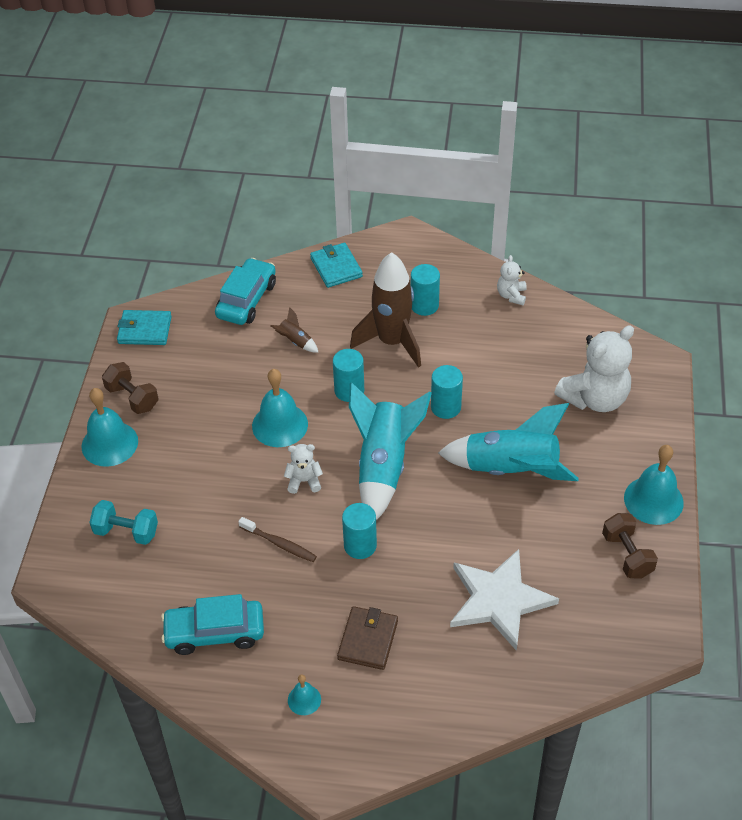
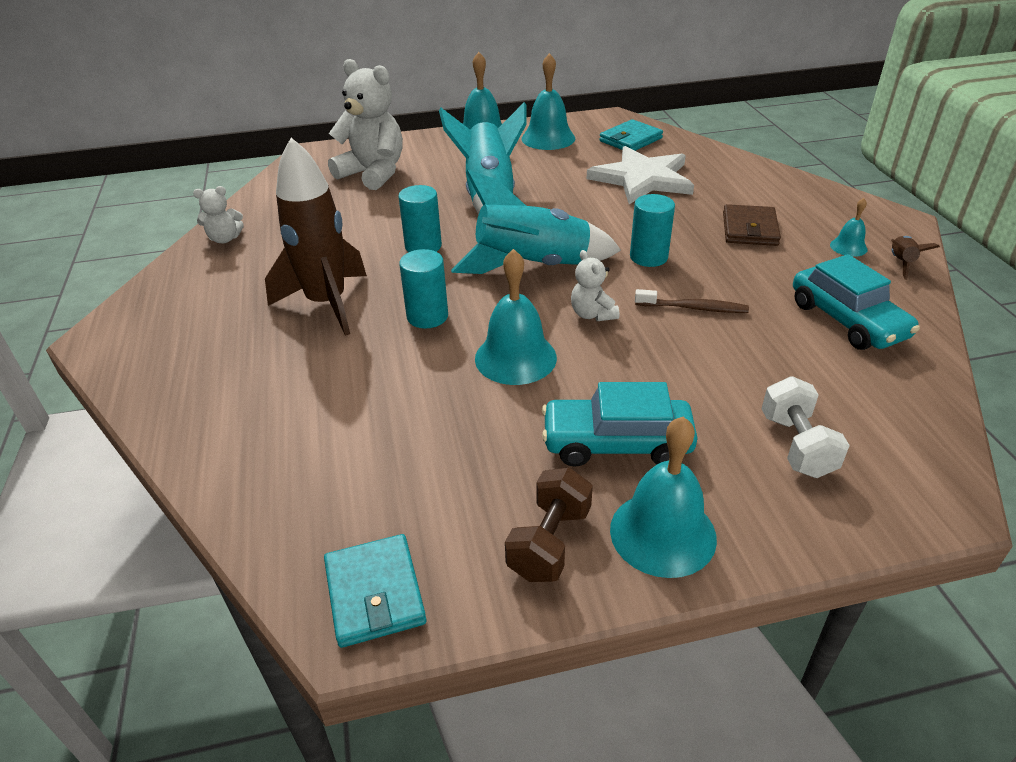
camera: 110 degrees left, 10 degrees down
turquoise dumbbell [89,500,158,545] -> white dumbbell [761,376,850,478]
turquoise car [215,258,276,325] -> turquoise car moved to [542,382,697,467]
brown toothbrush [238,517,317,562] -> brown toothbrush turned 90 degrees clockwise [635,289,749,313]
brown rocket [271,307,319,353] -> brown rocket moved to [891,236,940,280]
turquoise wallet [310,243,363,288] -> turquoise wallet moved to [599,119,663,151]
brown wallet [337,606,398,670] -> brown wallet turned 75 degrees counterclockwise [723,204,781,246]
turquoise cylinder [411,264,440,316] -> none
brown dumbbell [602,513,658,578] -> turquoise bell [522,53,575,150]

